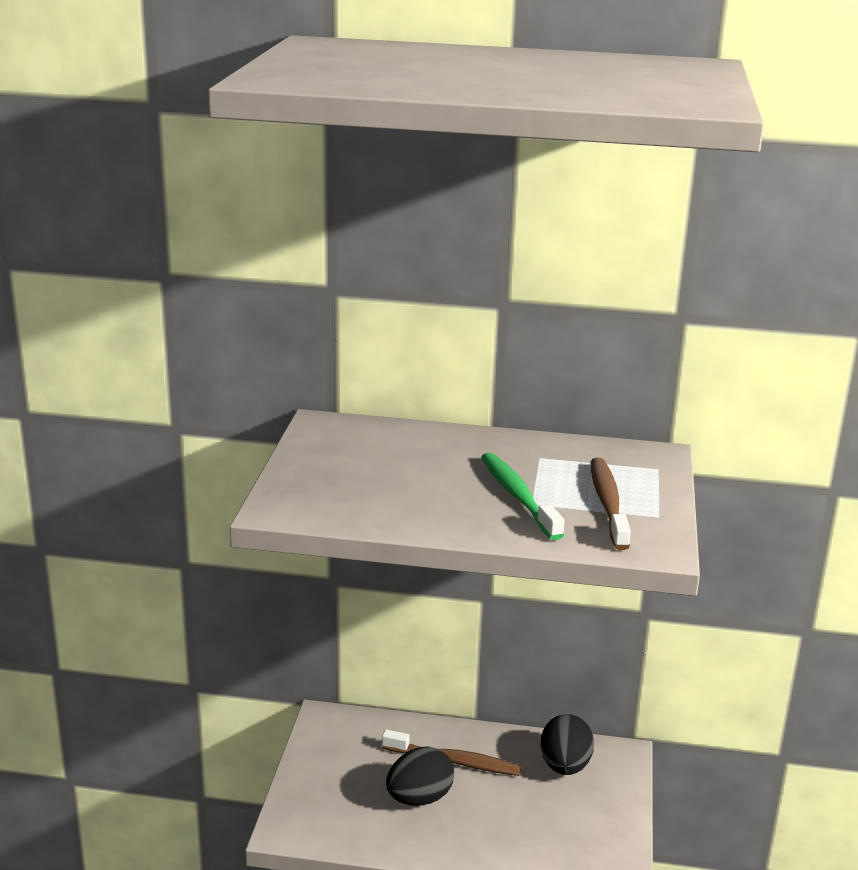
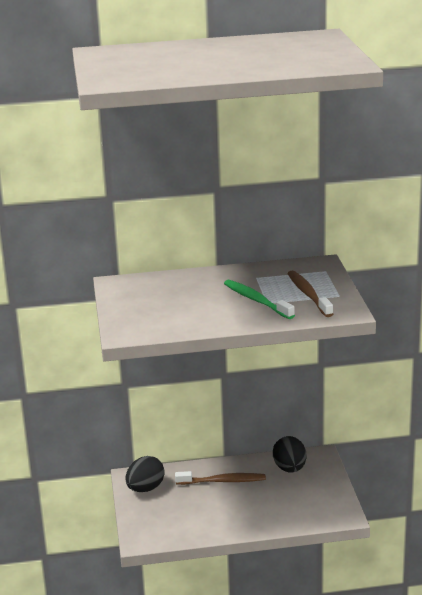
camera: 15 degrees left, 0 degrees up
black egg [386,746,454,806] -> black egg moved to [125,456,165,492]

